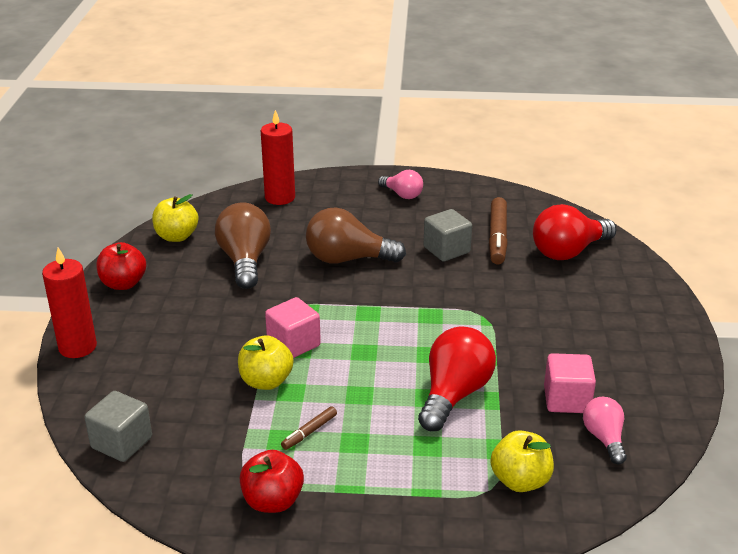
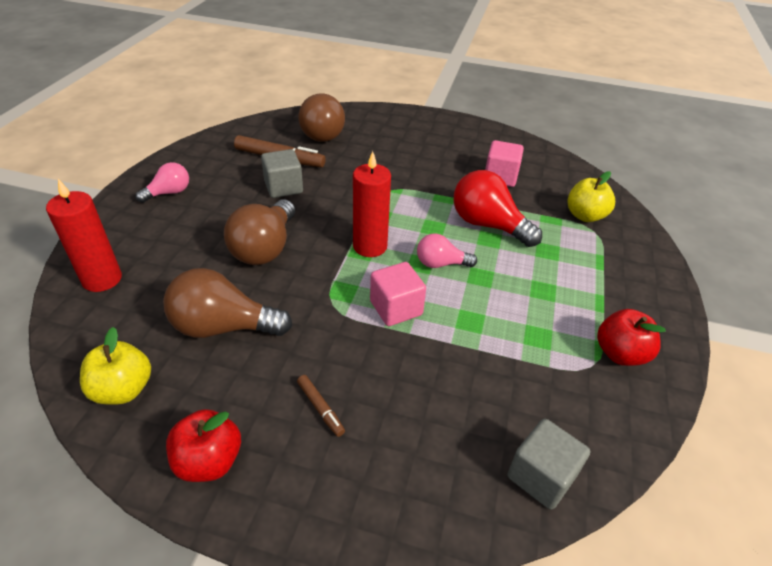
camera: 80 degrees left, 10 degrees up
red candle [42,248,97,358] -> red candle moved to [353,151,391,257]
yellow apple [238,335,293,390] -> none
brown marker [281,406,337,450] -> brown marker moved to [297,375,345,437]
red light bulb [533,204,616,260] -> brown light bulb [298,94,345,142]
pink light bulb [583,397,627,464] -> pink light bulb moved to [417,233,477,268]

